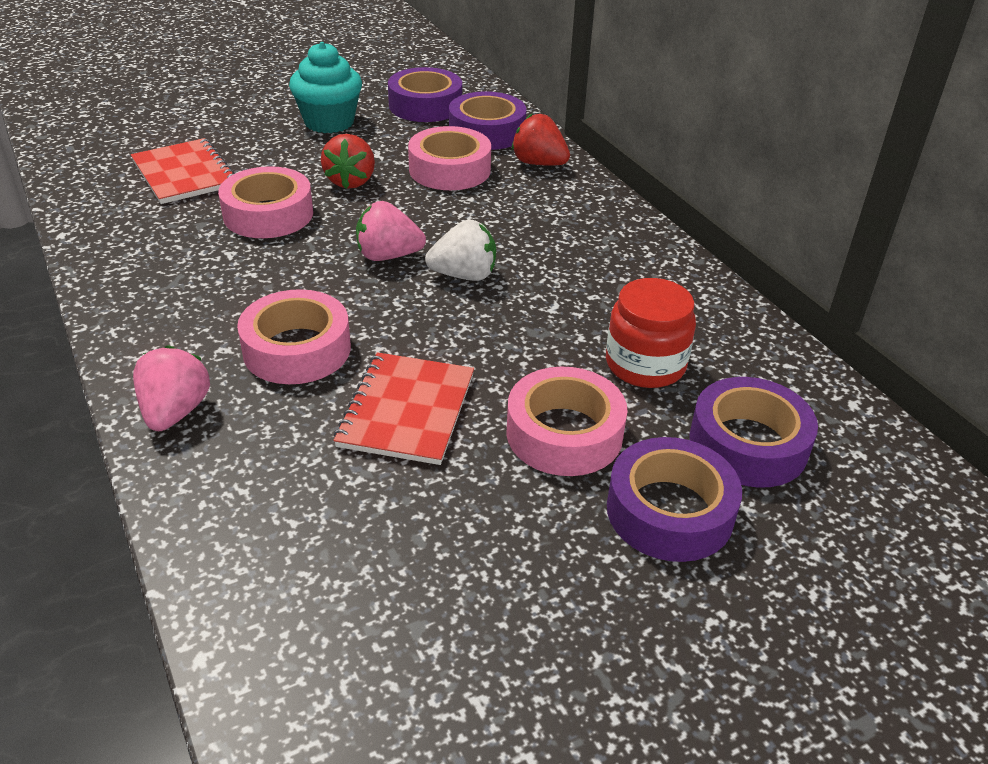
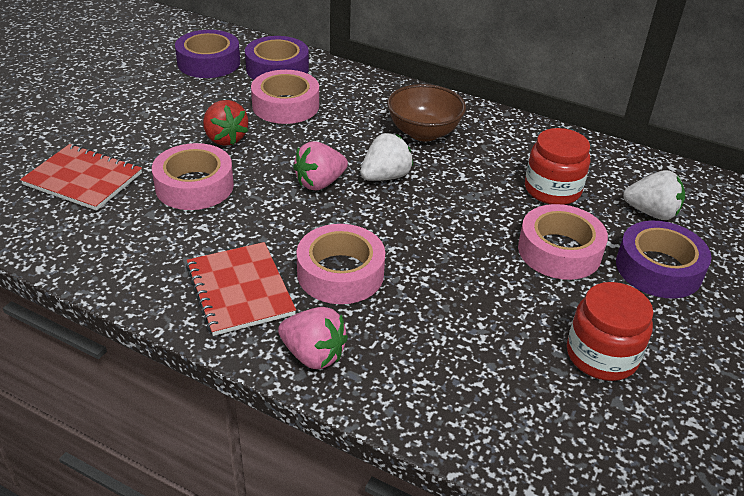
camera: 35 degrees left, 0 degrees up
pink strawberry [133,346,210,431] -> pink strawberry turned 150 degrees clockwise [278,307,348,369]
turquoise cupcake [289,42,362,133] -> none
red notebook [333,352,474,465] -> red notebook moved to [186,242,296,336]
red strawberry [512,114,570,166] -> none
purple tape [689,377,818,488] -> white strawberry [623,170,685,220]
none -> brown bowl [387,84,466,141]
none -> red jar [567,282,653,381]

